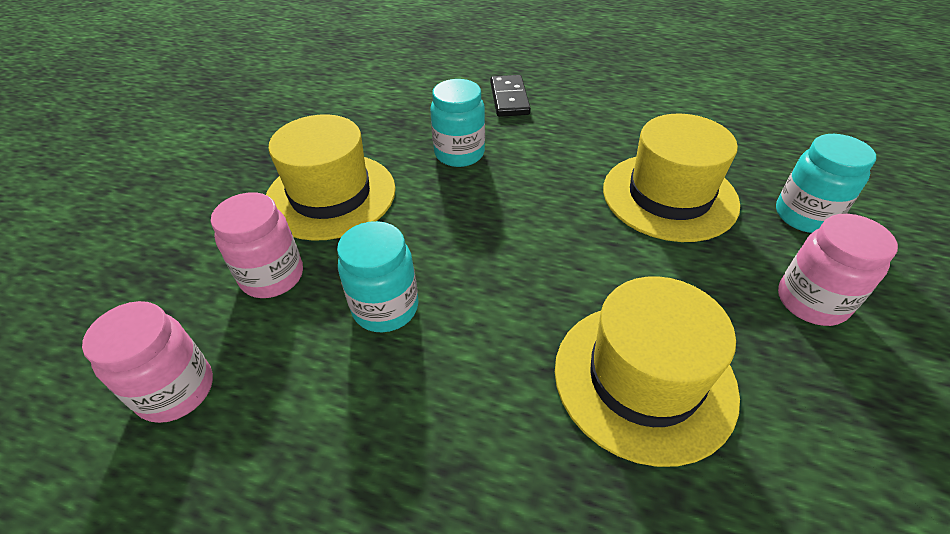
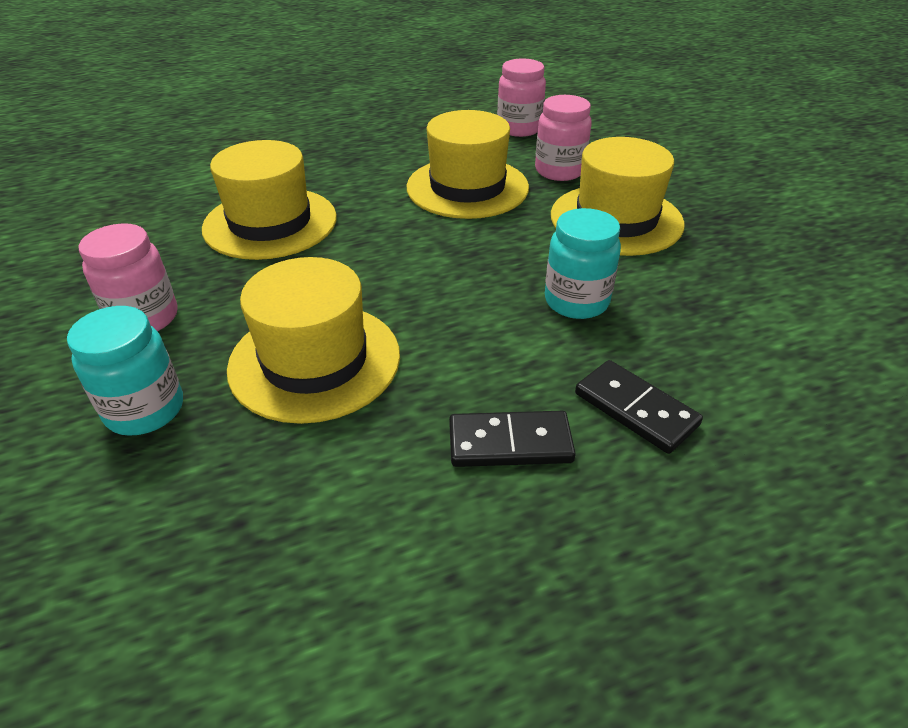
camera: 140 degrees right, 5 degrees down
turquoise jar [337,221,419,332] -> yellow hat [406,110,529,219]
none -> black domino [449,411,576,467]

